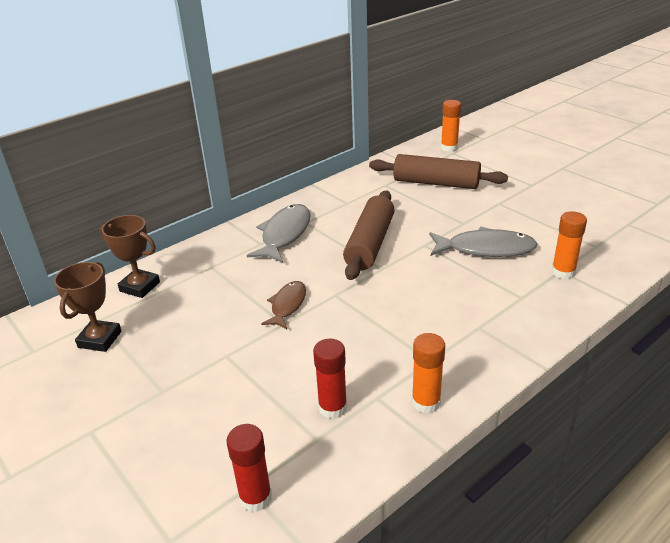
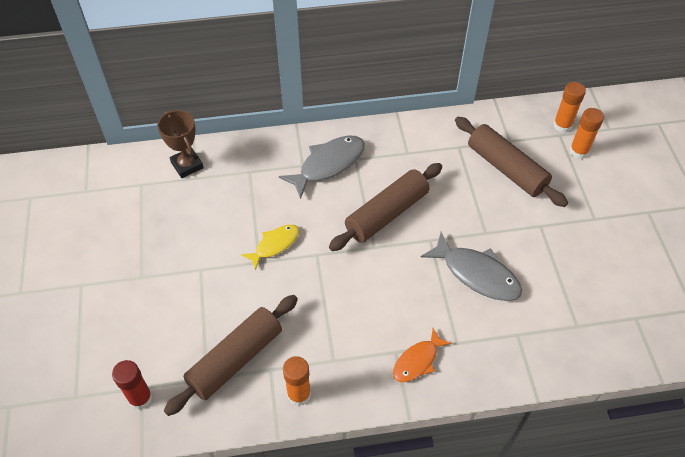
camera: 30 degrees right, 20 degrees up
brown trophy [54,262,121,352] -> none
brown fish [261,281,306,329] -> yellow fish [241,225,299,270]
red glue stick [313,339,347,419] -> brown rolling pin [164,295,298,416]
orange glue stick [551,211,587,279] -> orange glue stick moved to [569,108,604,159]
none -> orange fish [393,328,452,382]

